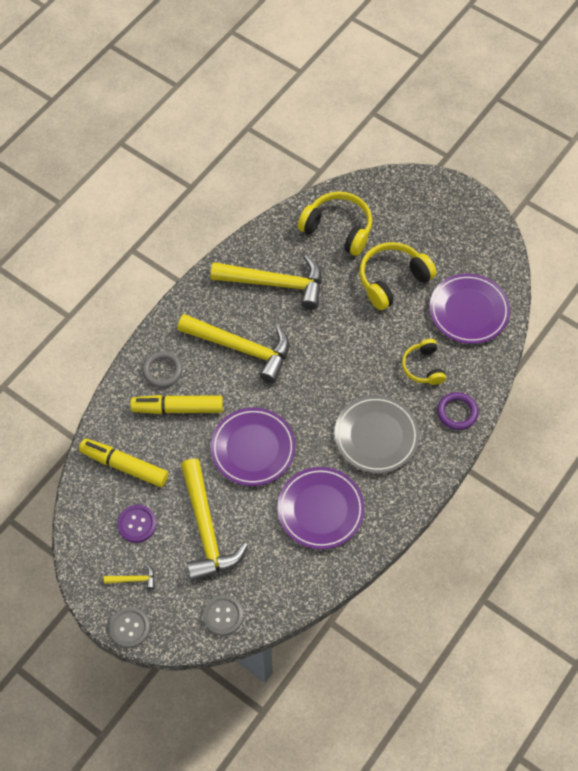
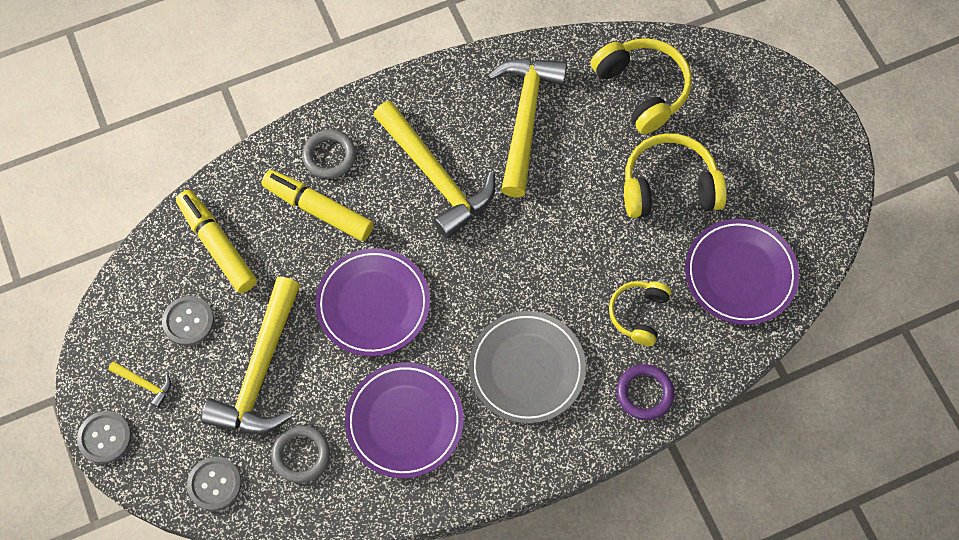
camera: 30 degrees right, 5 degrees up
purple button [117,505,157,543] -> grey button [162,296,214,346]
yellow hammer [210,255,322,309] -> yellow hammer turned 120 degrees counterclockwise [487,59,567,197]
none -> grey ring [271,425,330,483]

